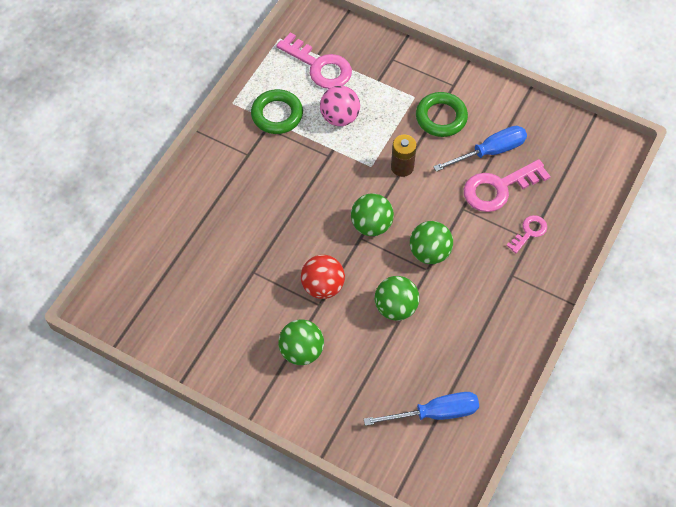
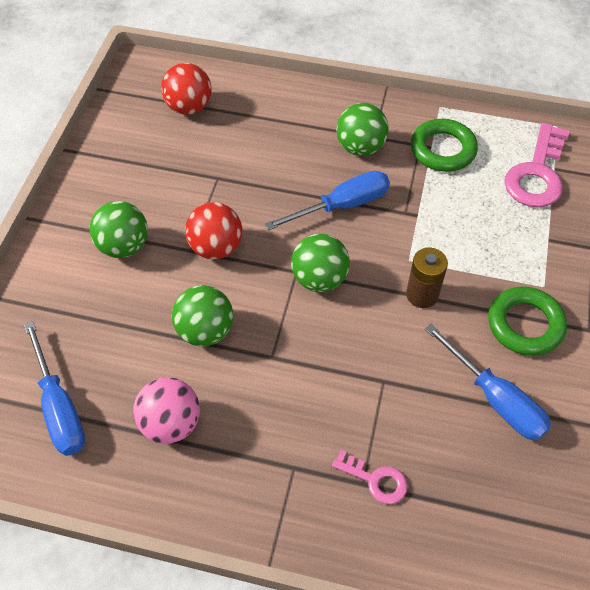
camera: 75 degrees right, 5 degrees down
pink ball [320,86,360,126] -> pink ball moved to [133,377,200,444]
green ball [410,221,453,264] -> green ball moved to [336,103,389,156]
pink key [464,159,551,212] -> none
none -> red ball [161,63,211,115]
none -> blue screwdriver [265,171,390,231]

